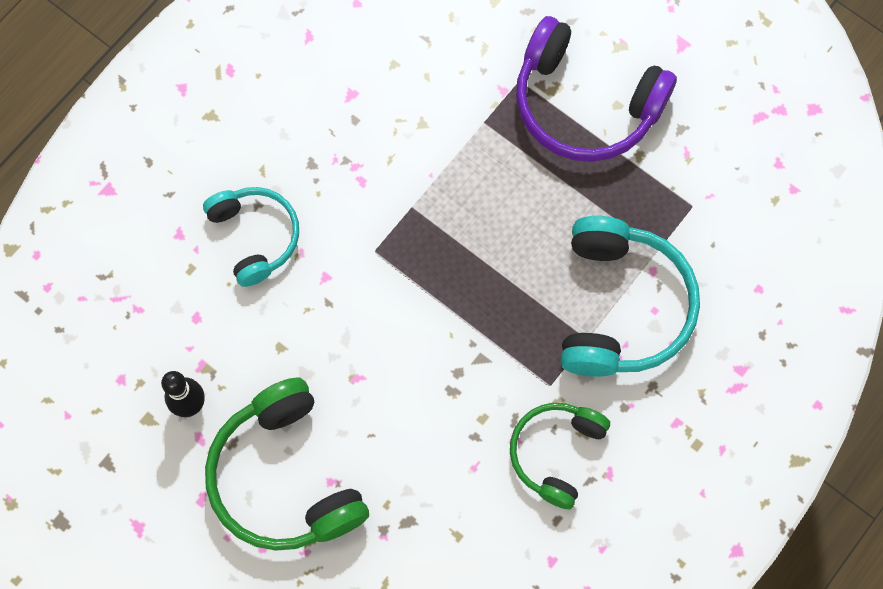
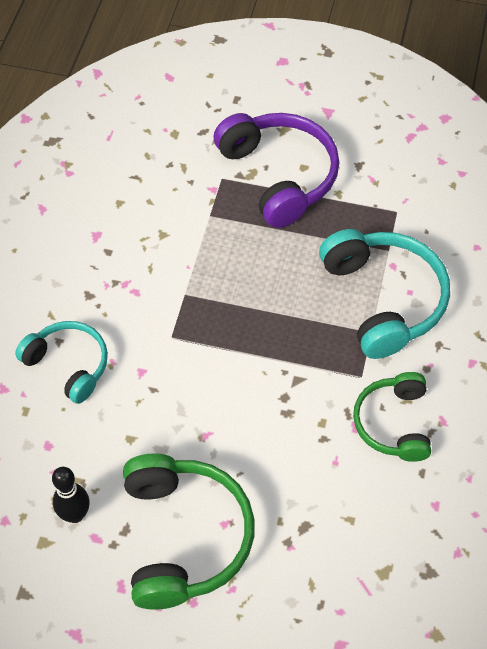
camera: 25 degrees left, 15 degrees down
green headphones [205,377,369,551] -> green headphones turned 135 degrees counterclockwise [123,453,255,610]
purple headphones [516,16,677,162] -> purple headphones turned 120 degrees counterclockwise [213,113,339,228]

